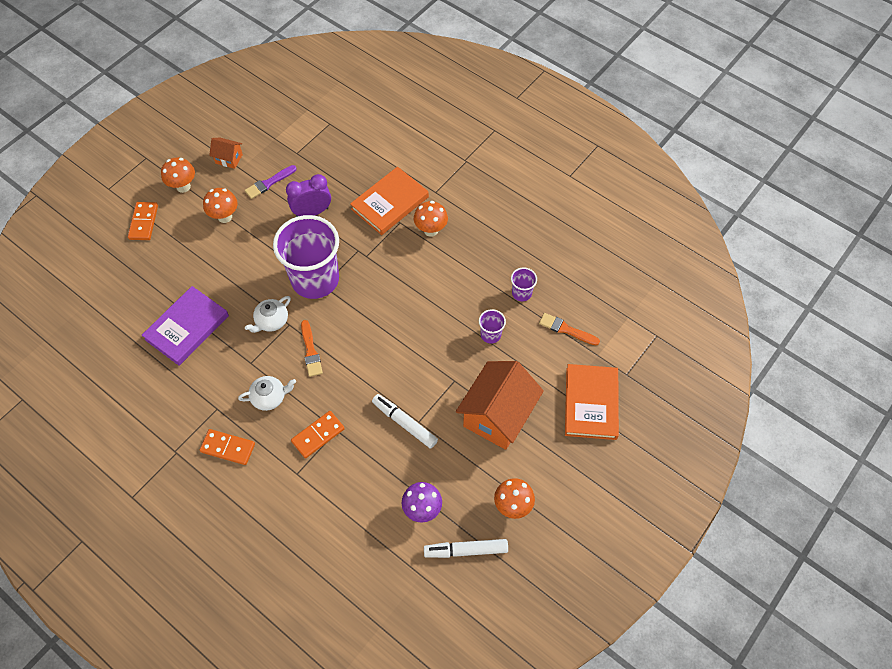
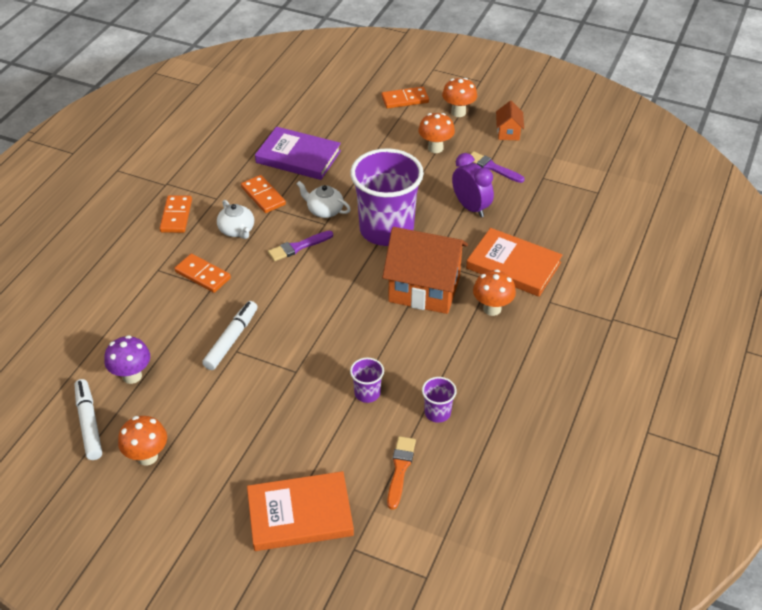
camera: 75 degrees right, 15 degrees down
orange brush [301,320,323,377] -> purple brush [268,231,333,261]
orange house [456,361,544,450] -> orange house moved to [382,227,468,314]
none -> orange domino [241,175,286,213]

